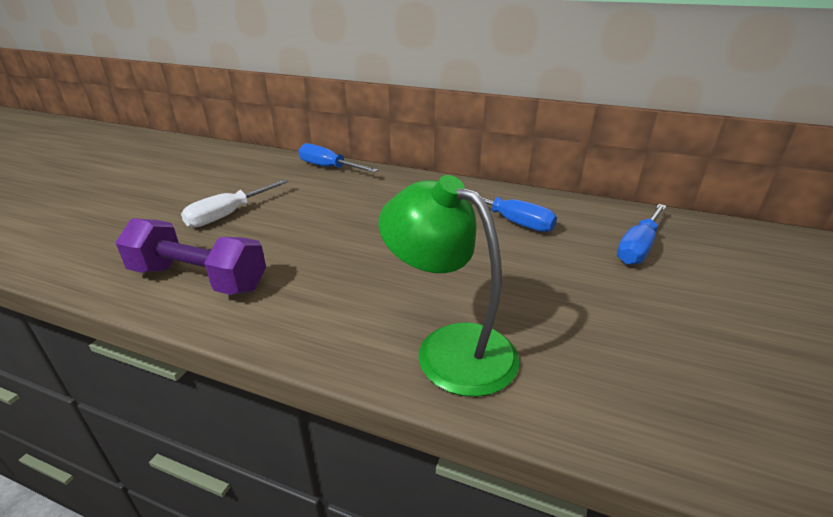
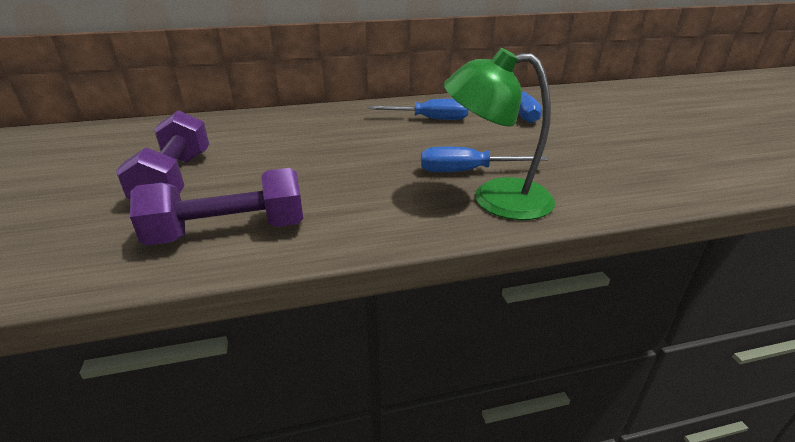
camera: 35 degrees left, 0 degrees up
white screwdriver [181,179,289,228] -> purple dumbbell [116,110,209,199]
blue screwdriver [298,143,378,173] -> blue screwdriver moved to [421,147,548,172]

